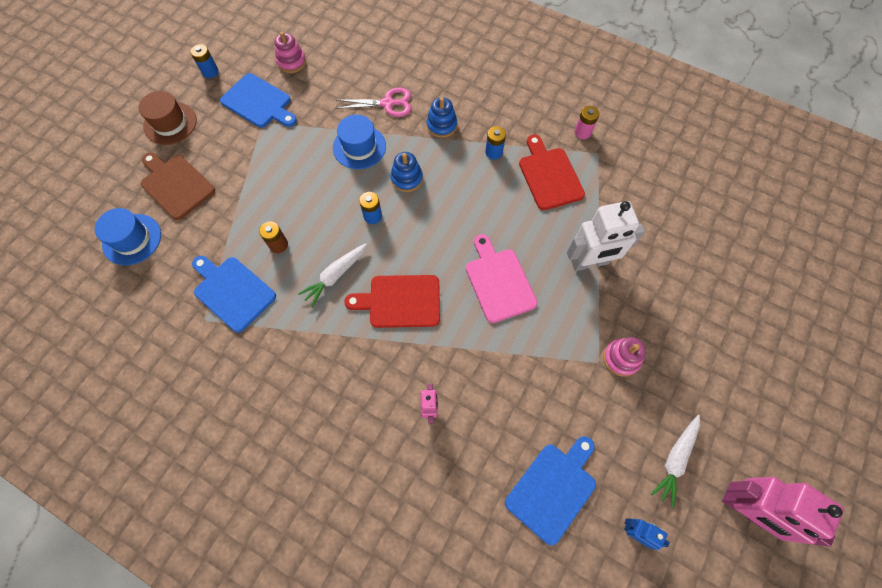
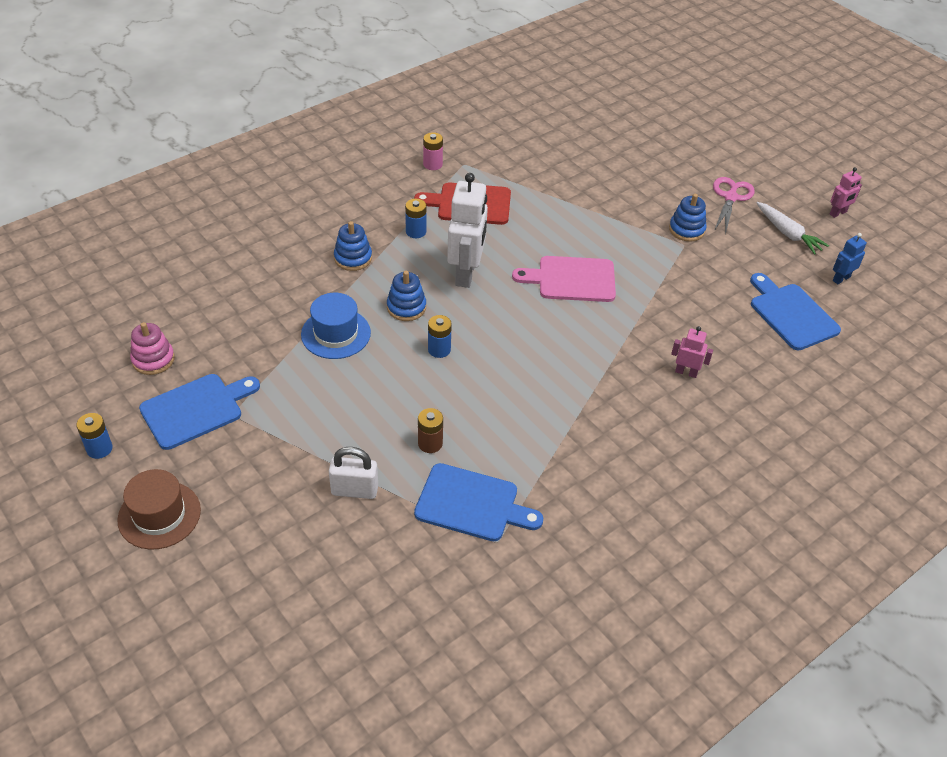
camera: 70 degrees left, 20 degrees down
blue hat [95,208,161,265] -> none
brown cutting board [141,152,215,220] -> none
blue cutting board [192,256,276,333] -> blue cutting board turned 135 degrees counterclockwise [414,463,543,541]
white carrot [298,243,367,307] -> none
pink scissors [336,87,411,117] -> pink scissors moved to [713,177,755,235]
red cutting board [344,275,440,328] -> none
white robot [567,201,645,271] -> white robot moved to [447,173,488,288]
pink stacking toy [603,337,646,377] -> blue stacking toy [669,194,707,241]
pink robot [722,477,844,547] -> pink robot [830,167,862,218], size x0.49
none -> white padlock [329,447,378,499]

